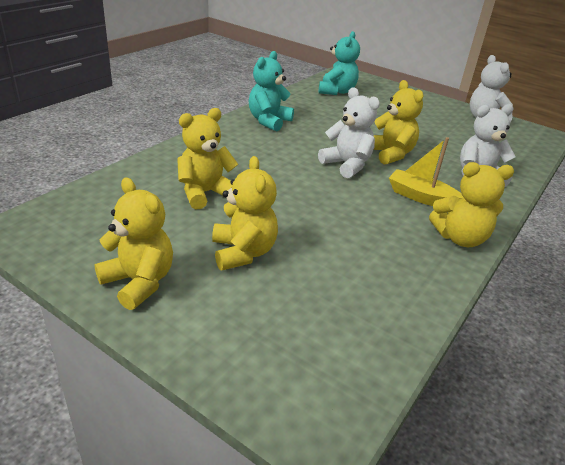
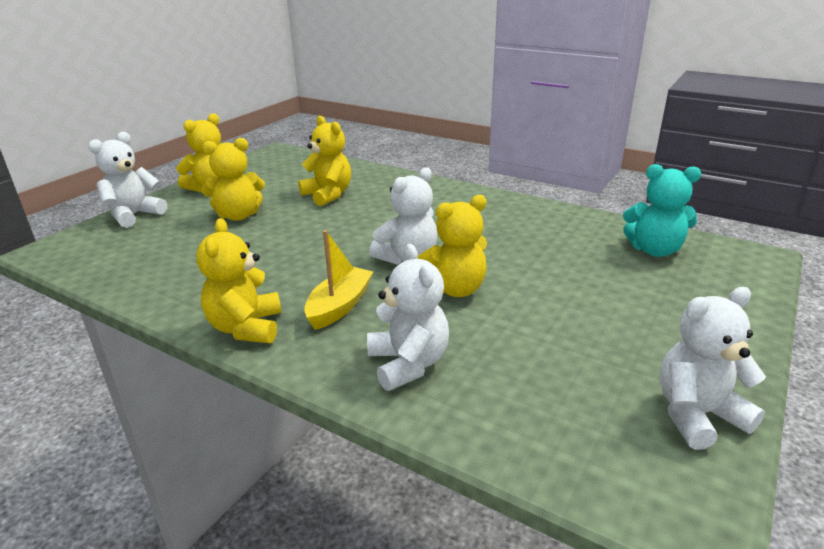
camera: 90 degrees right, 5 degrees down
turquoise teddy bear [249,51,294,132] -> none
none -> white teddy bear [88,132,167,228]

